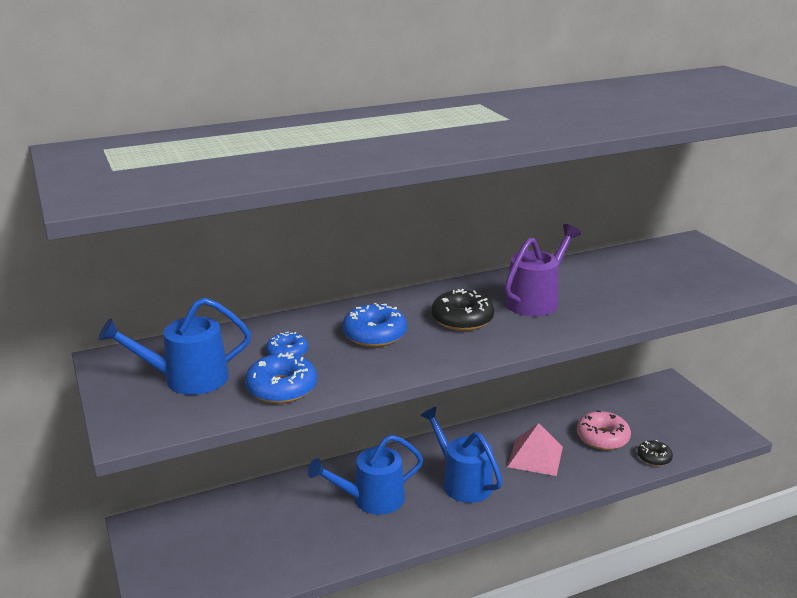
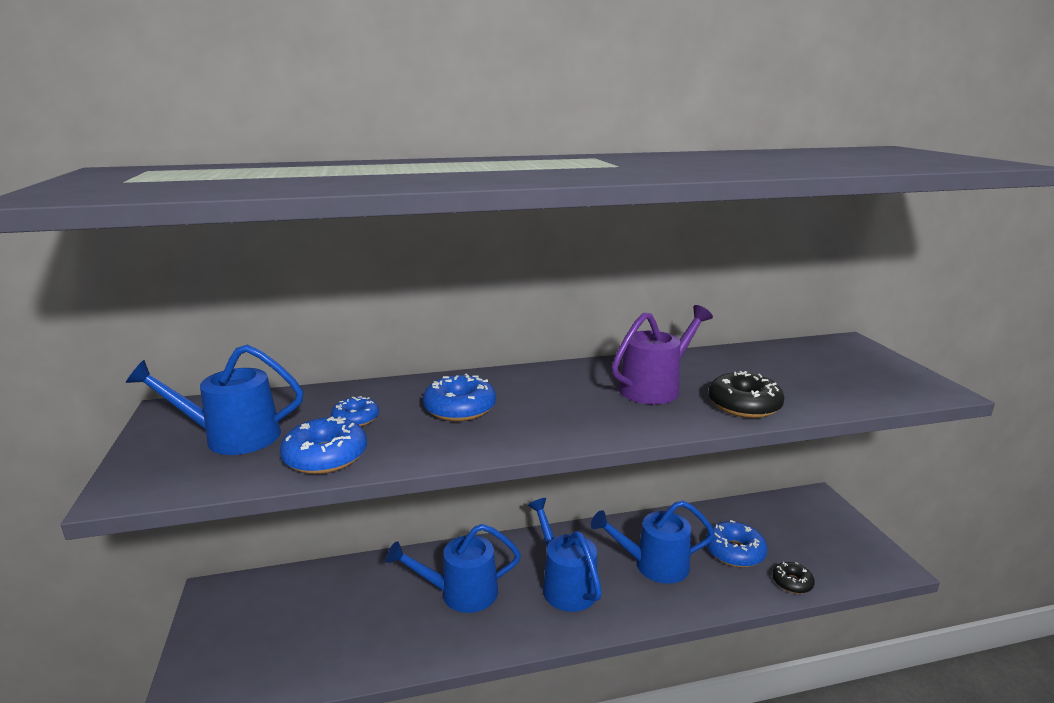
camera: 10 degrees right, 5 degrees down
black donut [431,289,494,331] -> black donut moved to [709,371,784,418]
pink pyramid [507,423,563,476] -> blue watering can [591,500,715,584]
pink donut [577,410,631,450] -> blue donut [706,520,768,567]

